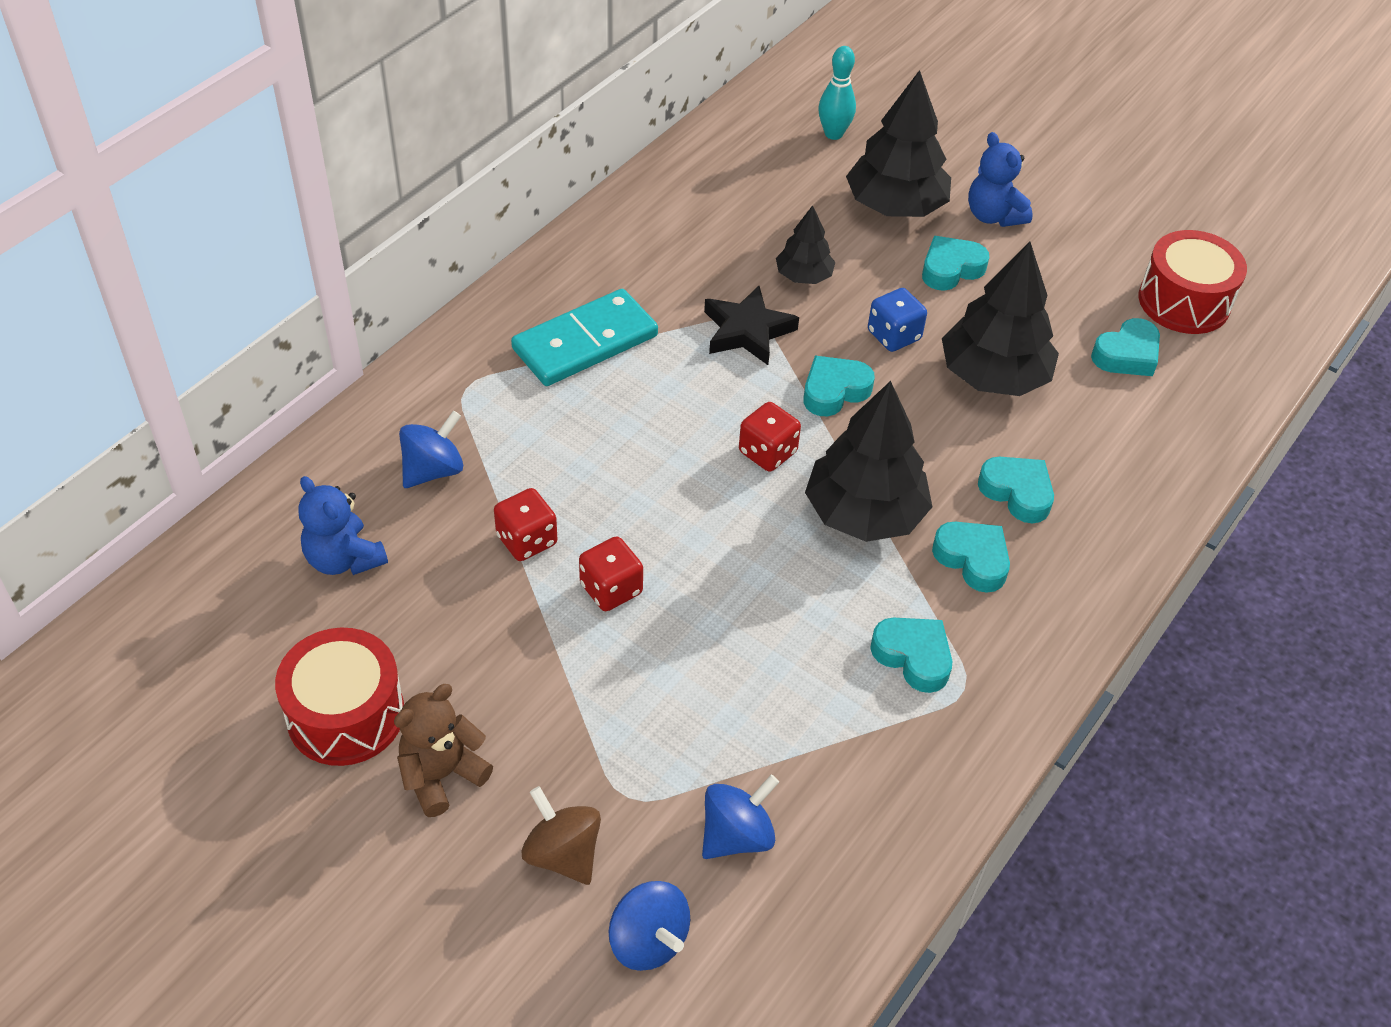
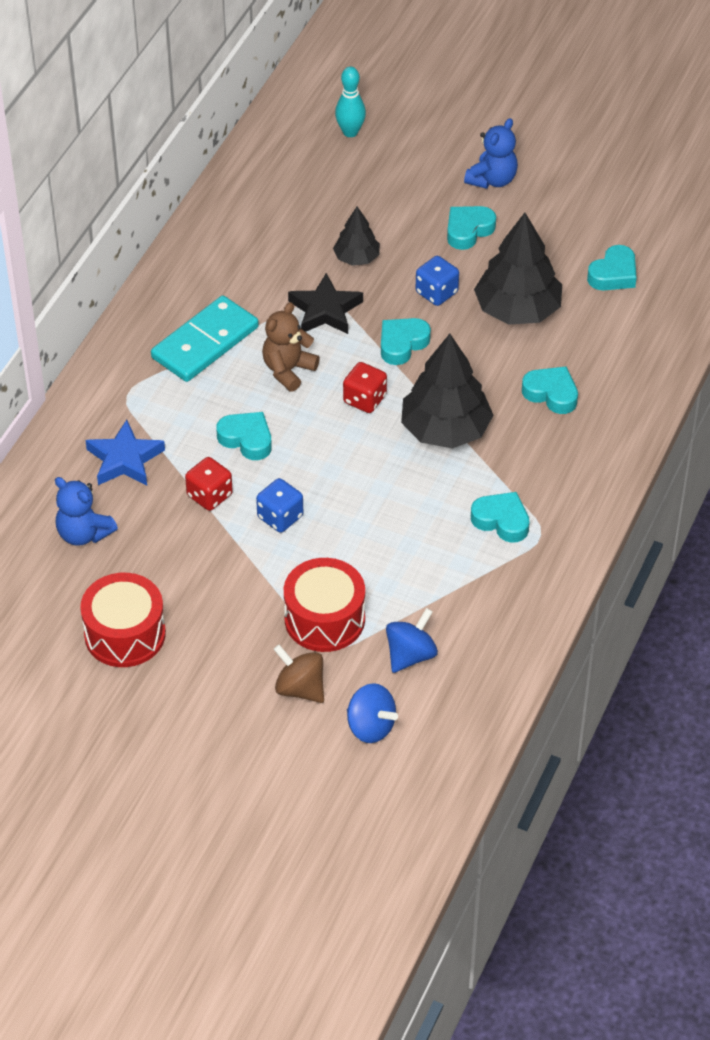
camera: 10 degrees left, 0 degrees up
brown teddy bear [394,684,493,817] -> brown teddy bear moved to [262,302,320,392]
blue spinning top [399,410,463,488] -> blue star [85,420,165,485]
red dice [579,536,643,611] -> blue dice [256,478,303,533]
black tree [846,70,951,217] -> none
turquoise heart [932,521,1010,593] -> turquoise heart moved to [216,412,272,460]
blue teddy bear [968,132,1033,227] -> blue teddy bear turned 105 degrees counterclockwise [464,118,518,189]
red drum [1139,230,1247,334] -> red drum moved to [284,558,365,652]

